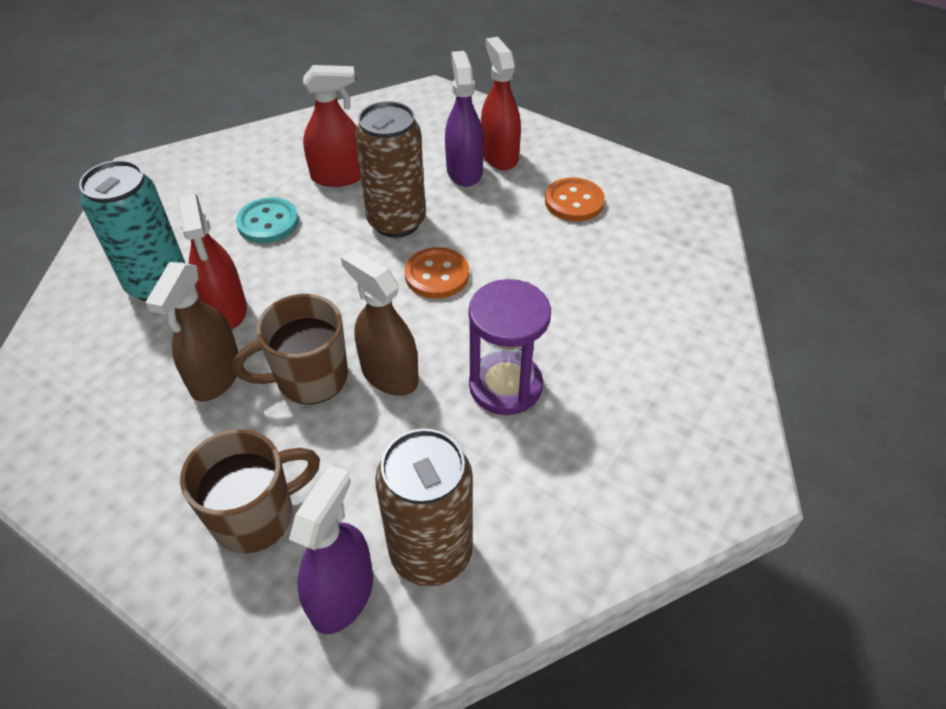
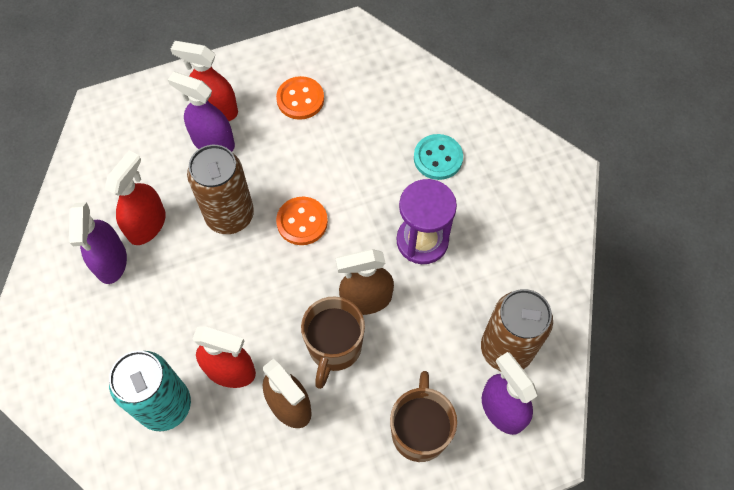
camera: 55 degrees left, 15 degrees up
turquoise button [236,197,299,243] -> turquoise button moved to [414,134,463,180]
none -> purple spray bottle [69,202,127,284]

